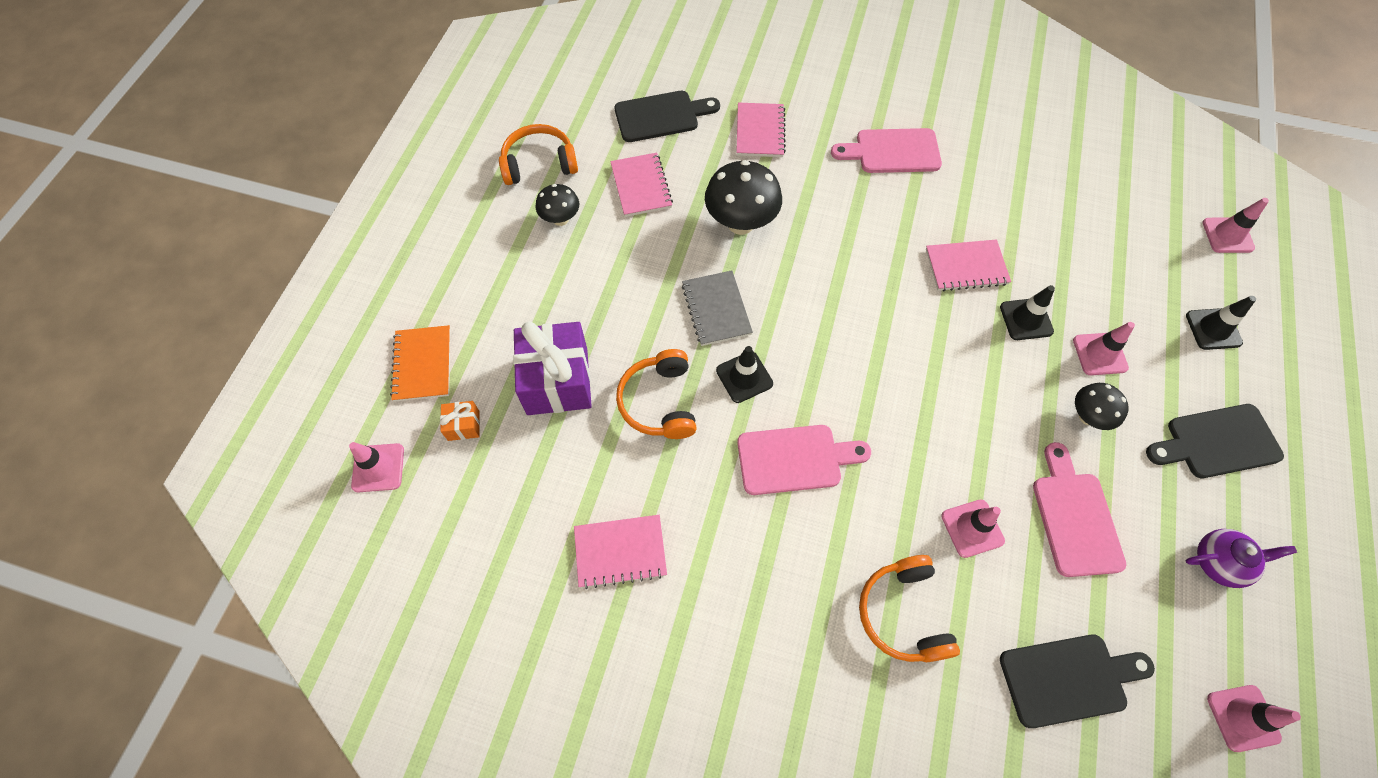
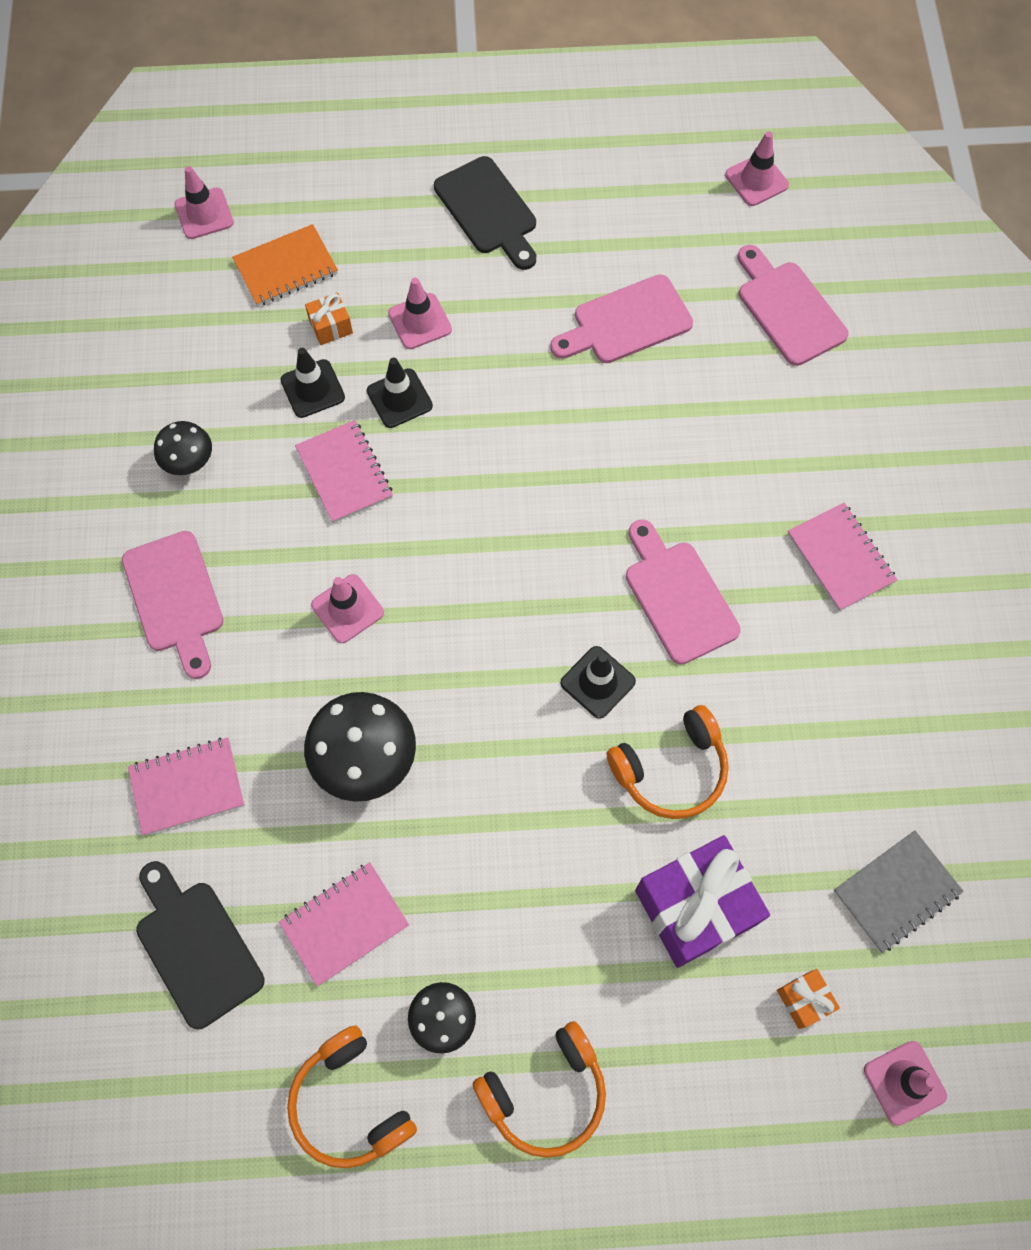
camera: 110 degrees left, 5 degrees up
orange notebook [390,325,450,402] -> orange notebook moved to [232,224,338,306]
pink notebook [574,515,667,589] -> pink notebook moved to [787,503,897,611]
grey notebook [682,270,753,346] -> grey notebook moved to [834,830,964,953]
orange headphones [859,555,960,662] -> orange headphones moved to [473,1021,606,1158]
pink traffic cone [941,499,1005,558] -> pink traffic cone moved to [311,574,384,643]
black cutting board [1000,634,1155,728] -> pink cutting board [738,245,849,366]
black mushroom [1075,383,1129,430] -> black mushroom moved to [154,421,212,475]
black traffic cone [1186,296,1256,350] -> black traffic cone moved to [280,348,345,418]
purple teapot [1186,529,1297,588] -> none
none -> orange gift [305,292,353,345]

